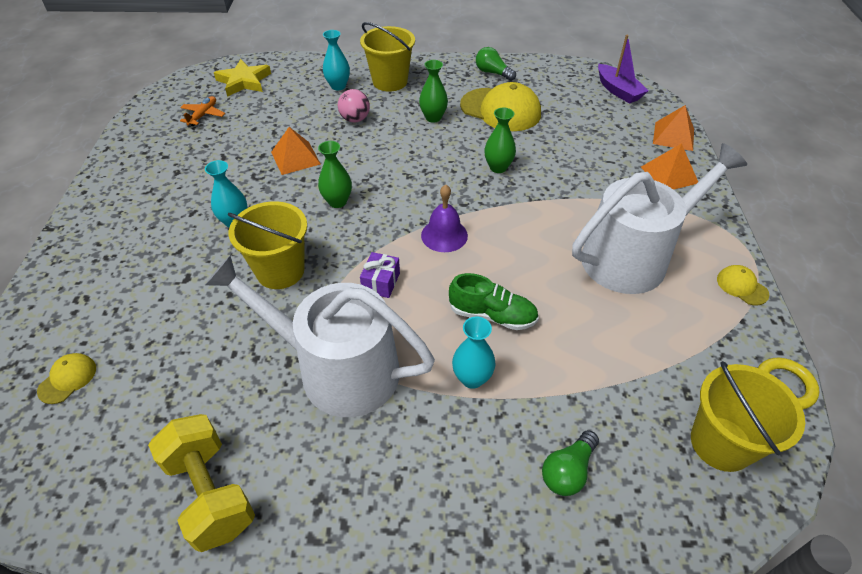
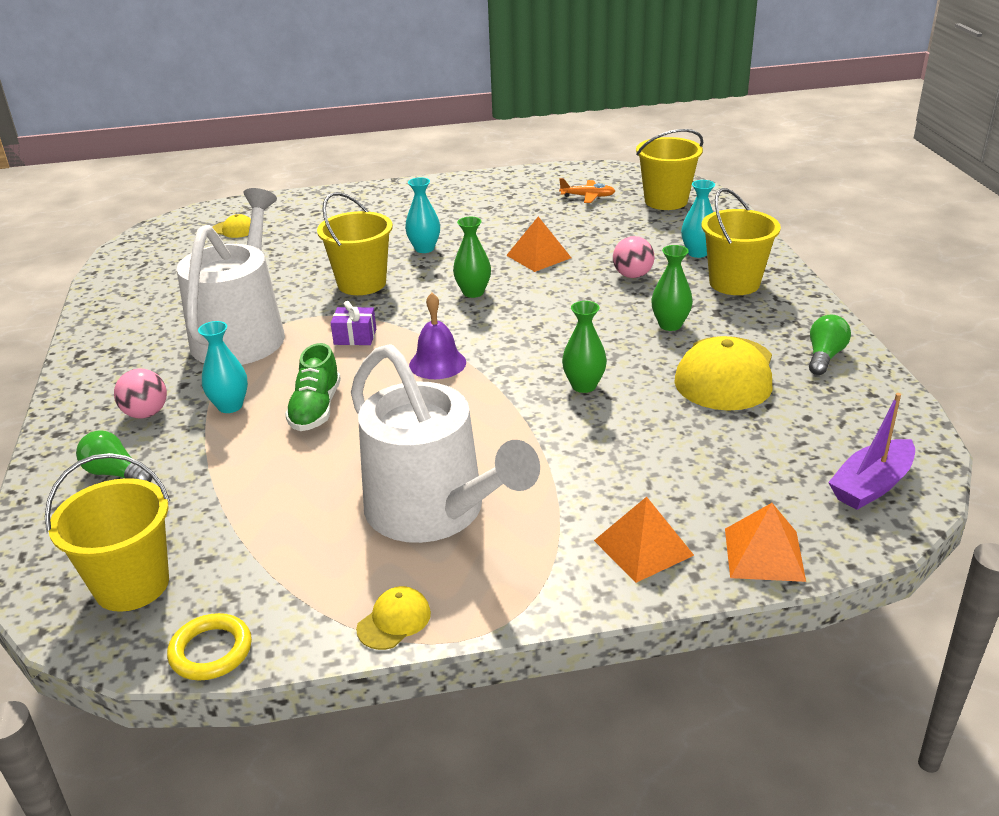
camera: 80 degrees right, 15 degrees down
yellow dumbbell [148,414,255,552] -> none
yellow star [214,59,271,97] -> yellow bucket [636,129,703,210]
none -> pink ball [114,369,167,419]

